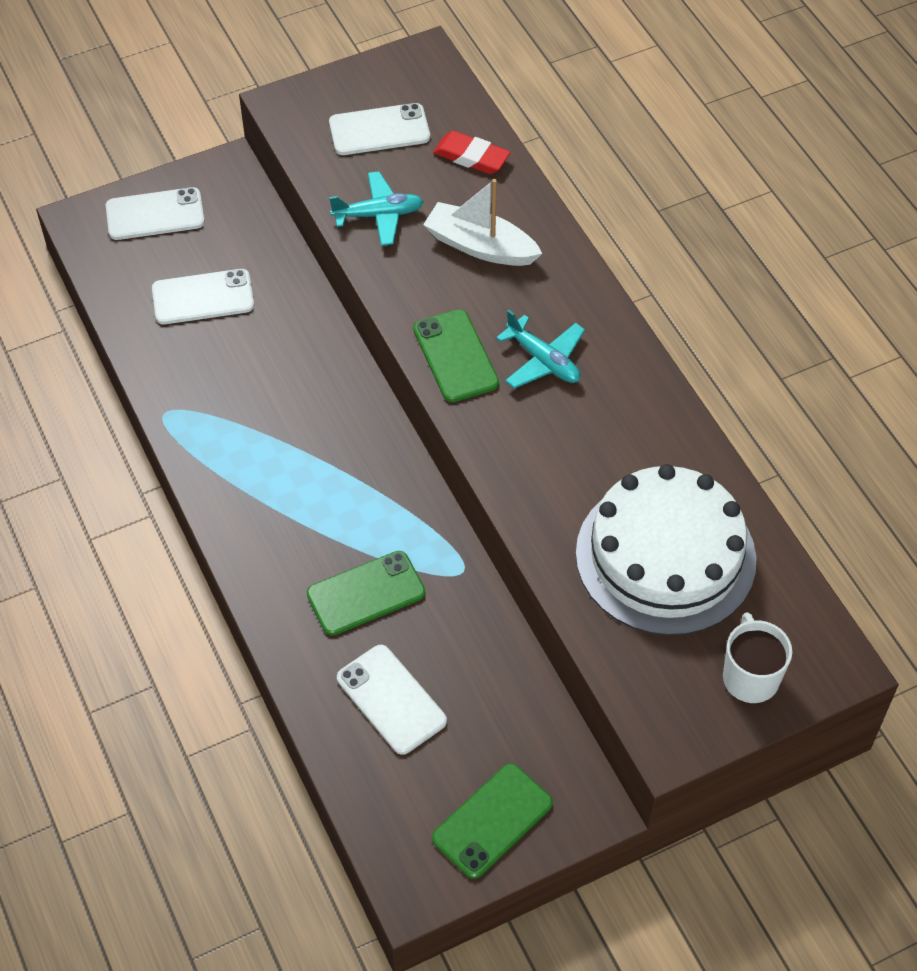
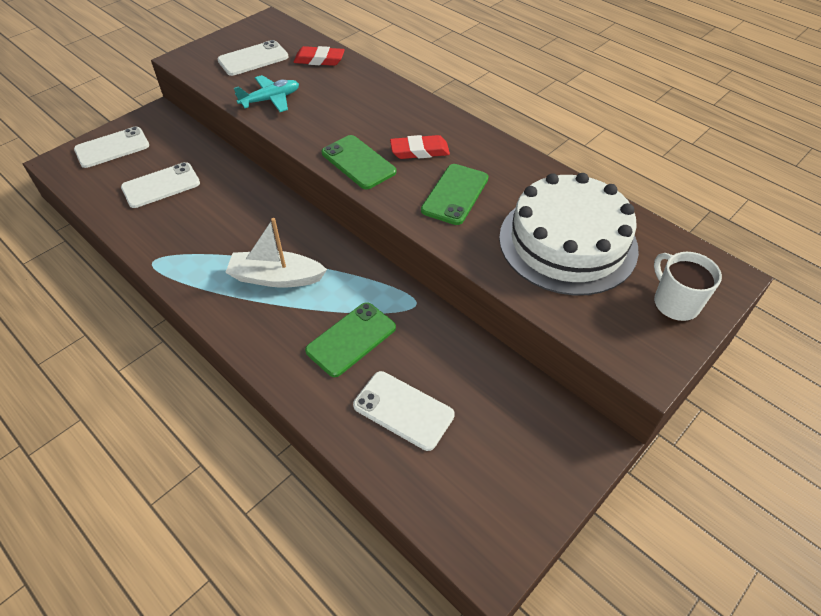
camera: 20 degrees left, 5 degrees down
white boat [423,179,543,266] -> white boat moved to [225,218,327,288]
green phone [432,763,553,879] -> green phone moved to [421,164,489,225]
turquoise plane [496,310,585,389] -> red eraser [390,135,450,159]

